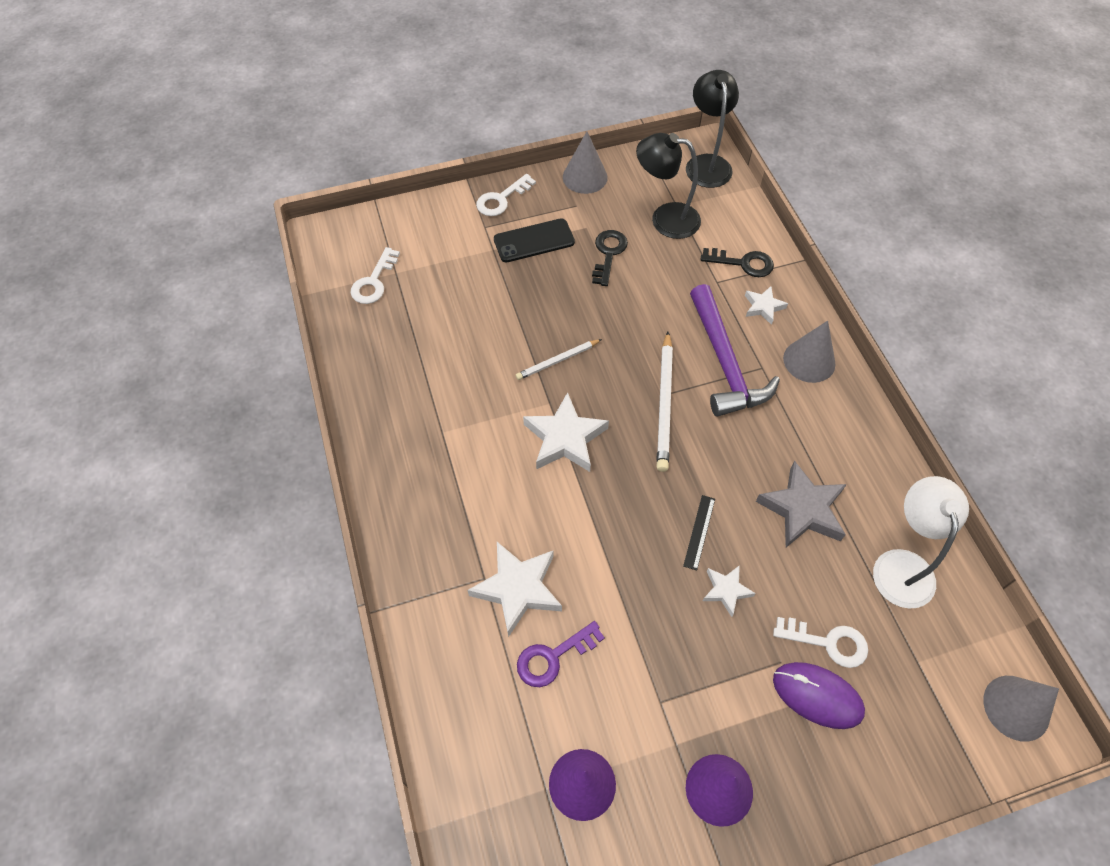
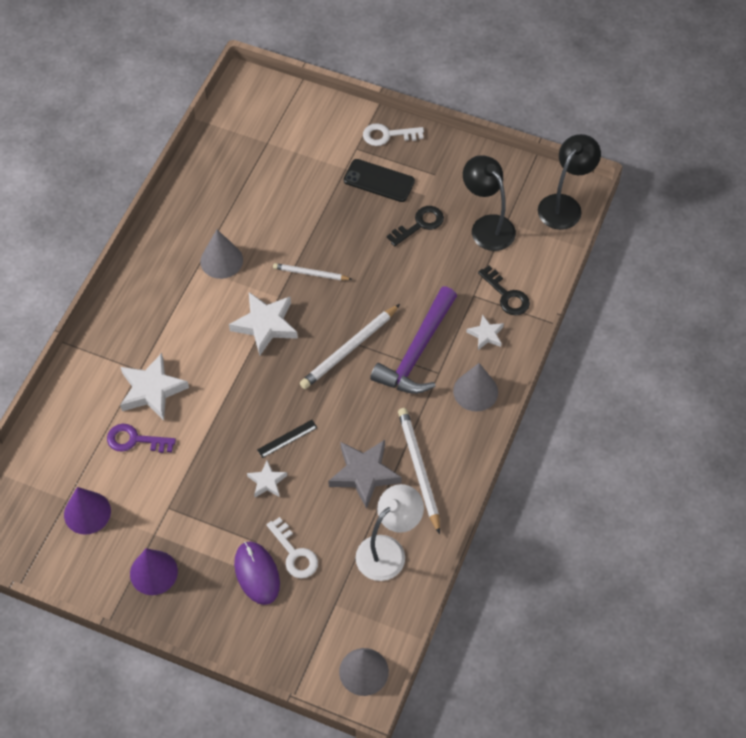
camera: 40 degrees right, 0 degrees up
white key [351,247,400,304] -> none
grey cone [563,131,608,194] -> grey cone moved to [200,230,243,279]
none -> white pencil [398,408,440,534]

